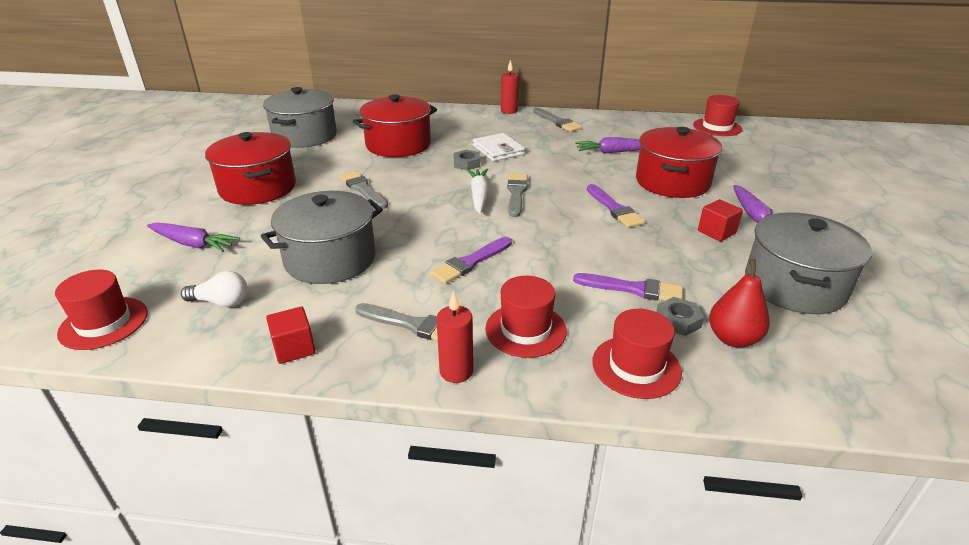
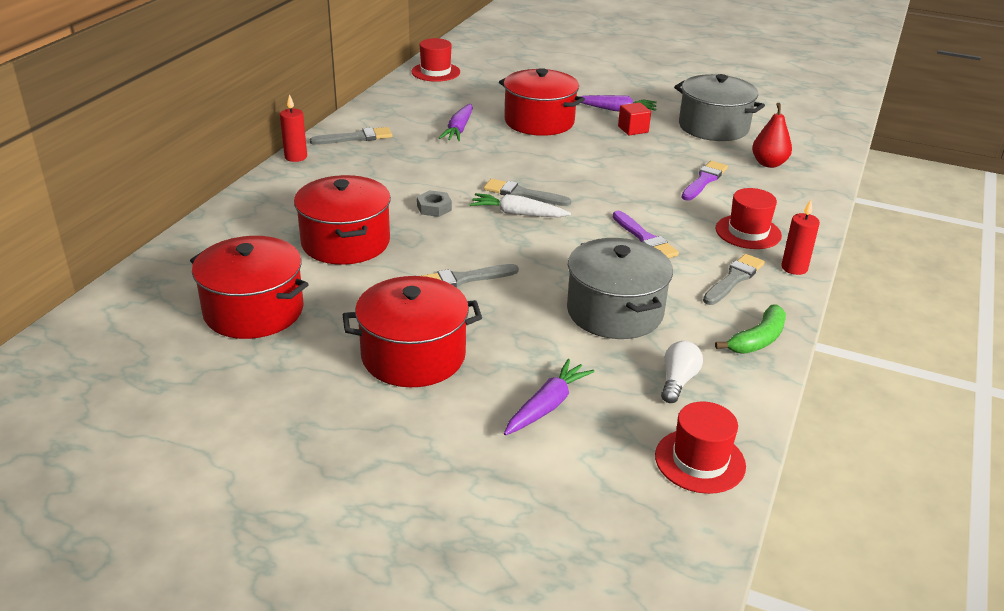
camera: 75 degrees left, 0 degrees up
grey pot [263,87,337,148] -> red pot [190,236,309,339]
red cube [266,307,316,364] -> green banana [715,305,786,354]
white wallet [473,133,525,161] -> none
purple brush [587,184,645,228] -> none
red hat [592,309,682,399] -> none
grey nut [656,297,704,336] -> none

